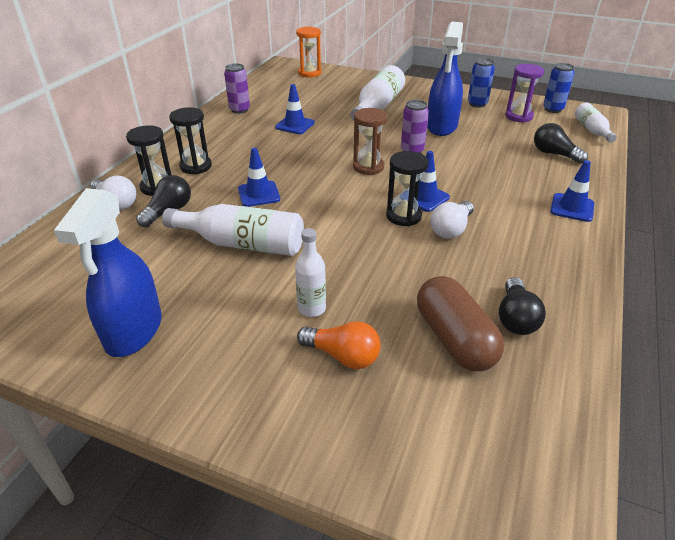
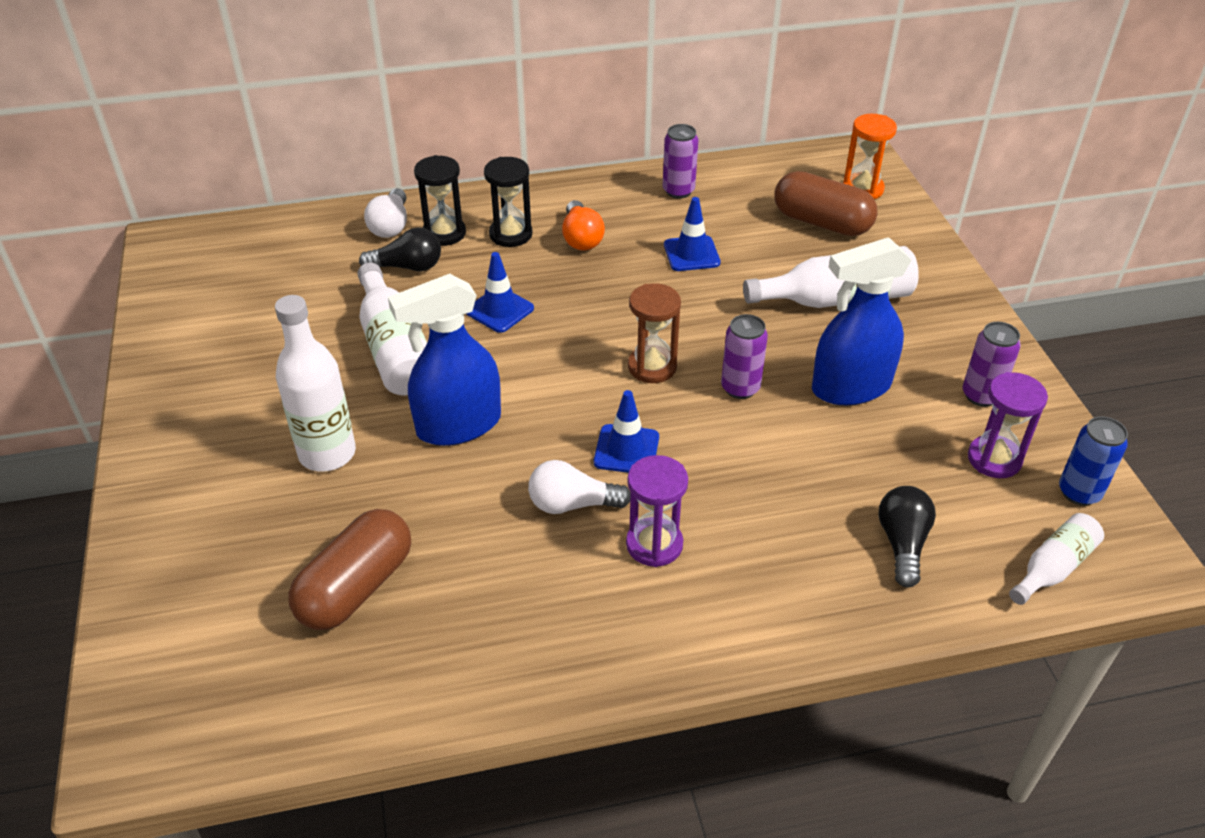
camera: 55 degrees right, 5 degrees up
blue spray bottle [54,188,162,357] -> blue spray bottle moved to [388,274,501,446]
white bottle [295,228,326,317] -> white bottle [275,295,356,472], size x1.67
orange light bulb [297,321,380,369] -> orange light bulb moved to [562,200,605,250]
black hourglass [386,151,428,226] -> none
blue can [468,58,495,108] -> purple can [963,322,1021,407]
black light bulb [499,277,546,335] -> none
blue traffic cone [550,160,594,222] -> none
none -> purple hourglass [626,455,688,567]
none -> brown capsule [774,171,878,236]

